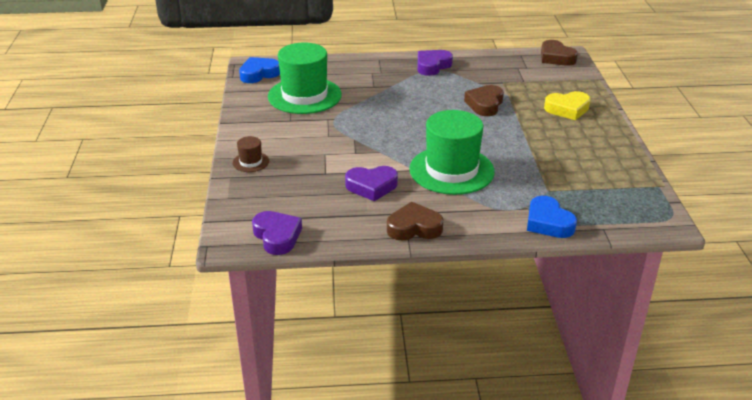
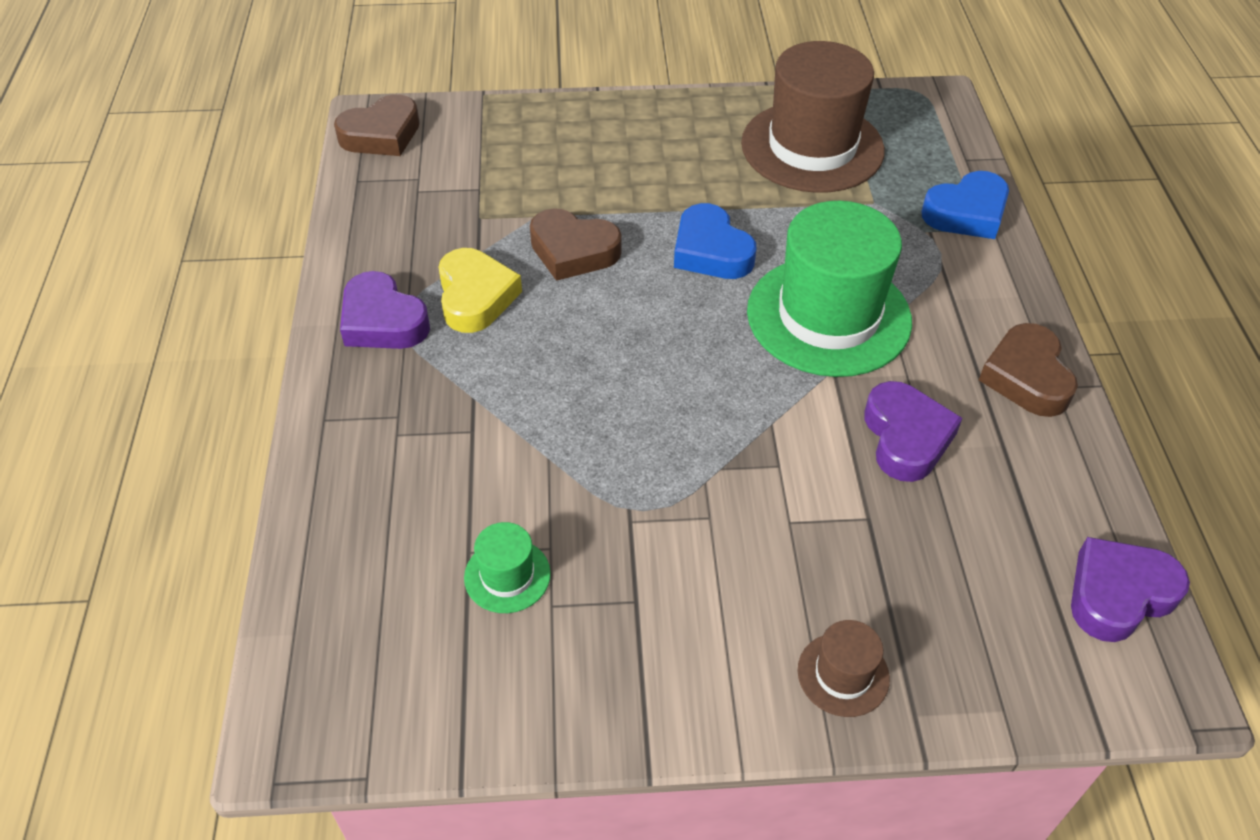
camera: 90 degrees left, 15 degrees up
blue heart [239,57,280,83] -> blue heart moved to [674,203,756,279]
green hat [268,43,342,114] -> green hat [464,522,551,613], size x0.44
yellow heart [544,91,591,120] -> yellow heart moved to [438,248,522,333]
none -> brown hat [741,41,885,193]

